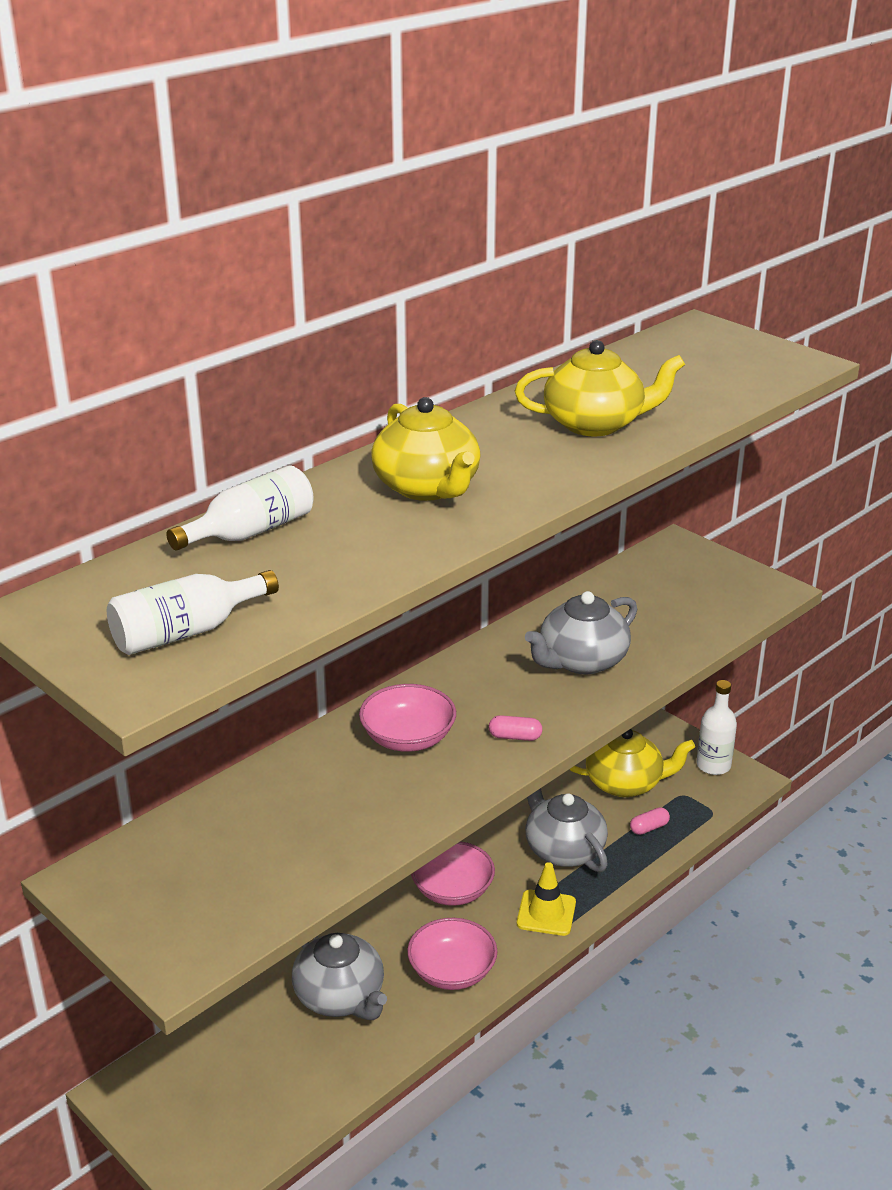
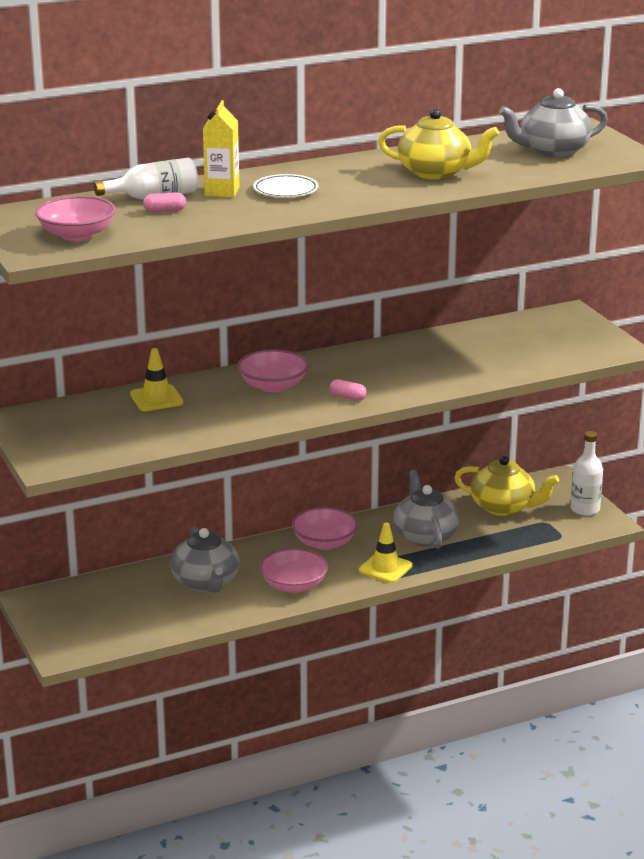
camera: 20 degrees right, 5 degrees down
white bottle [107,570,279,655] -> pink bowl [35,196,116,241]
yellow teapot [371,397,480,501] -> white plate [253,174,319,198]
grey teapot [525,591,638,675] -> grey teapot moved to [499,88,608,157]
pink capsule [630,807,670,835] -> pink capsule moved to [143,192,186,212]
none -> yellow traffic cone [130,348,184,411]
none -> yellow carton [203,100,239,197]

